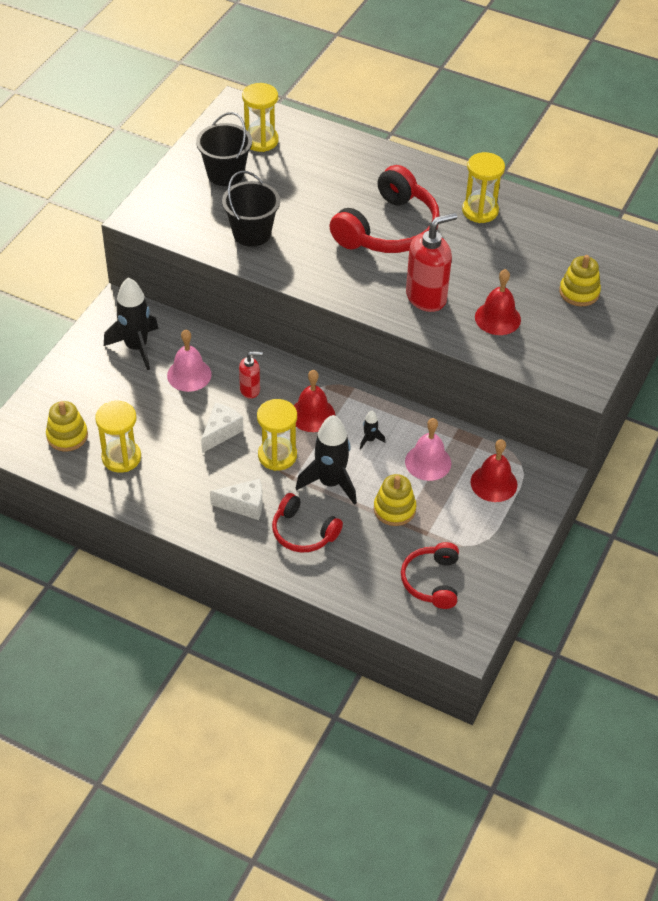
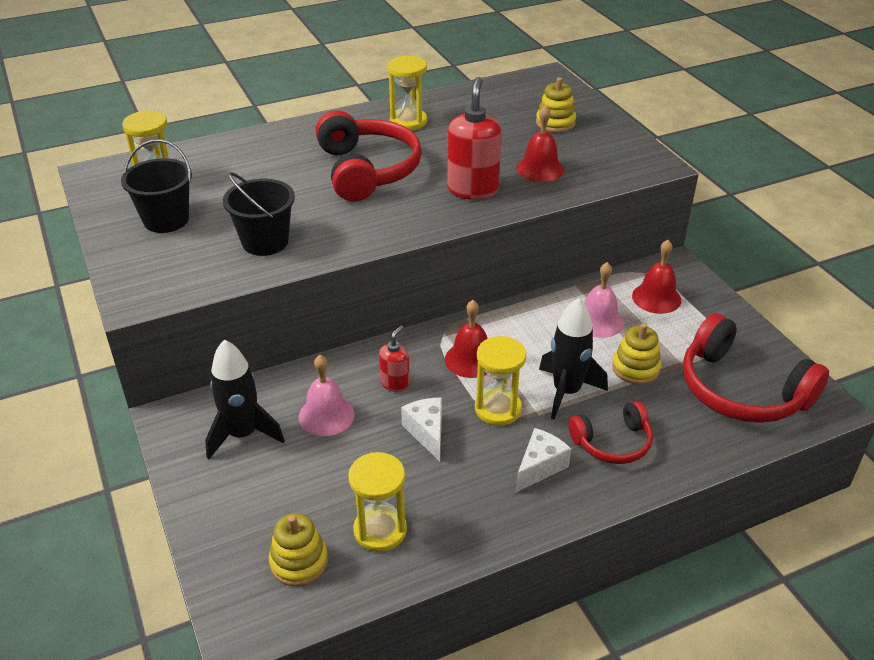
camera: 50 degrees left, 10 degrees down
black rocket [360,411,385,449] -> none
red headphones [401,542,459,609] -> red headphones [683,313,829,423], size x1.76

